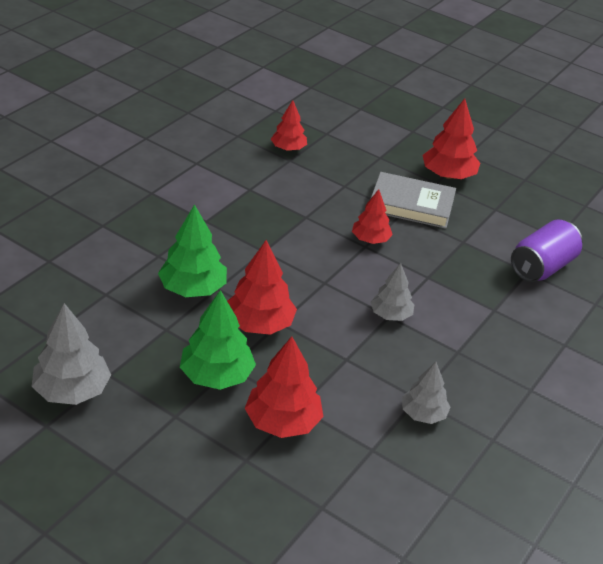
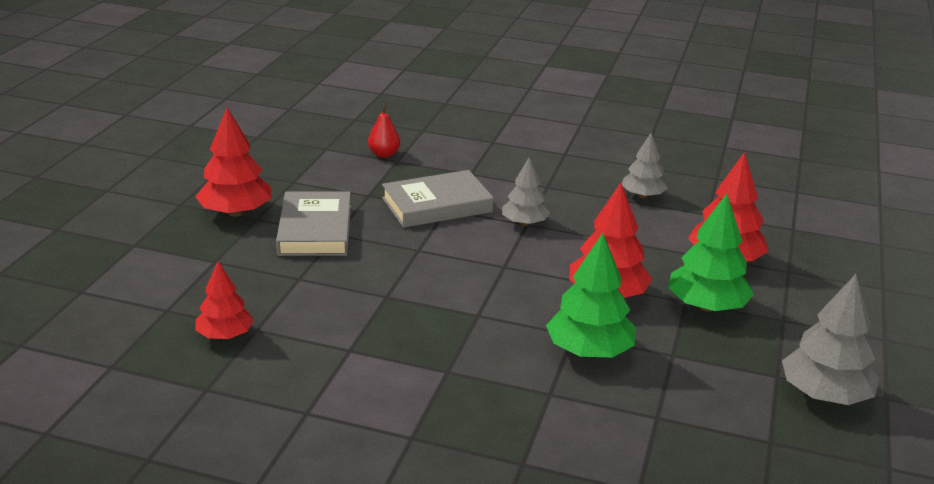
camera: 105 degrees left, 10 degrees down
red tree [352,189,393,244] -> none
purple can [511,219,583,282] -> red pear [368,103,400,158]
none -> grey book [382,170,494,228]

